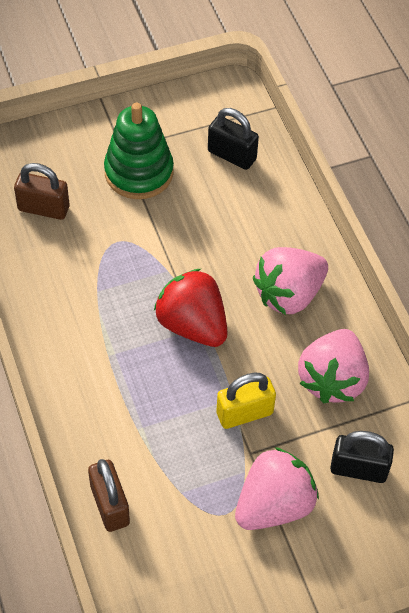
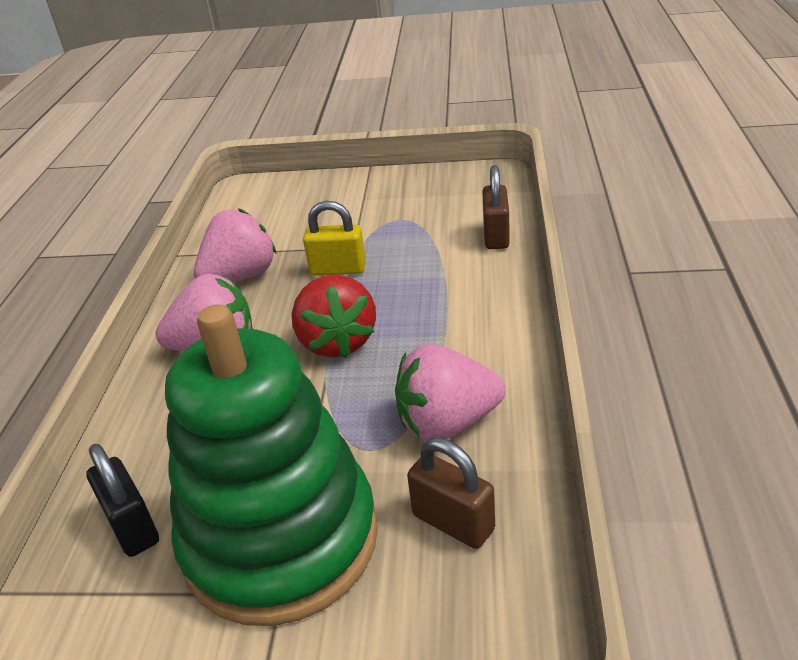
camera: 150 degrees left, 20 degrees down
green stacking toy [104,103,174,199] -> green stacking toy [165,304,378,626], size x1.69
pink strawberry [235,447,319,530] -> pink strawberry moved to [395,344,506,441]
black padlock [330,431,394,483] -> none

